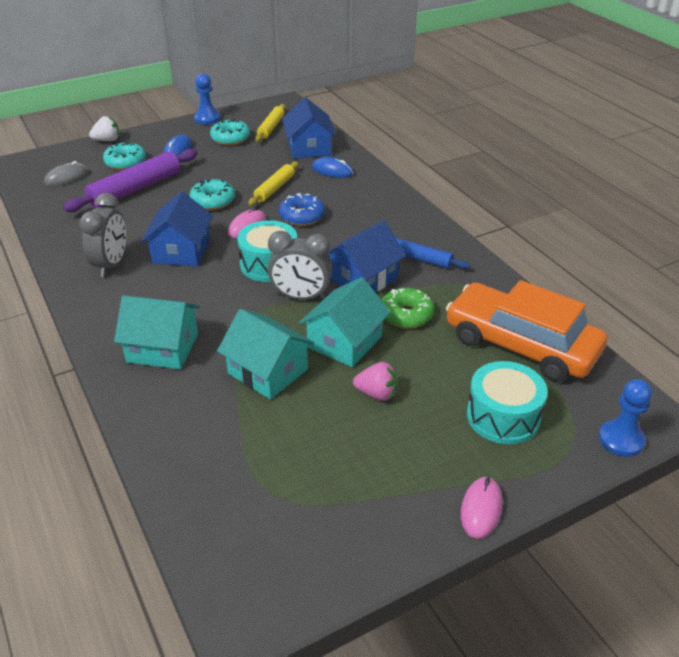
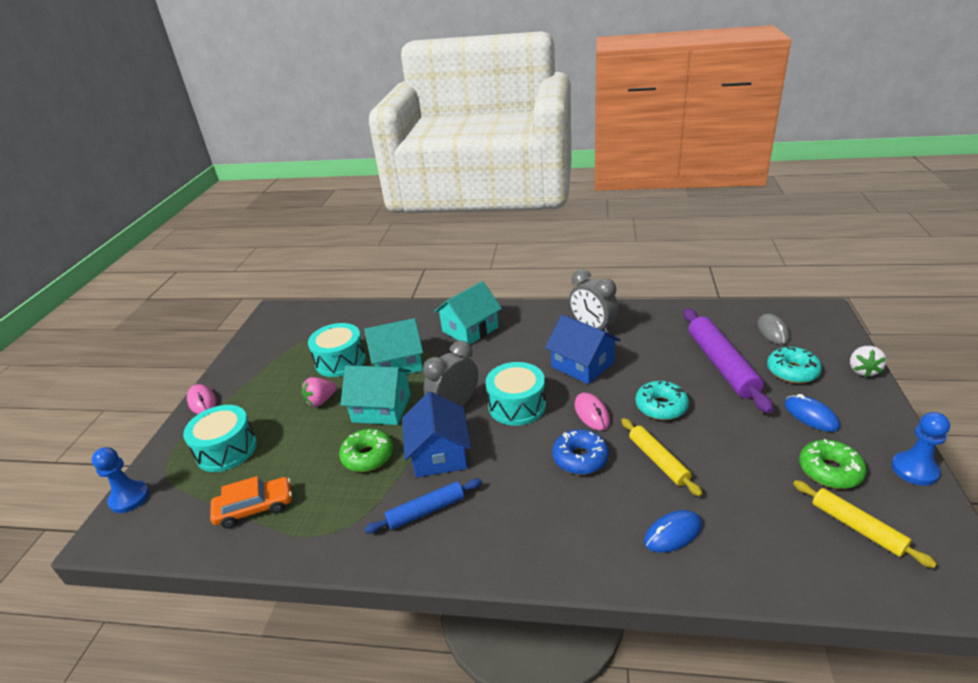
camera: 130 degrees right, 5 degrees down
turquoise donut [210,119,250,145] -> green donut [799,439,867,489]
blue house [282,97,336,159] -> none
turquoise house [299,277,391,367] -> turquoise house turned 60 degrees counterclockwise [340,365,411,425]
orange car [446,280,607,382] -> orange car [210,476,292,528], size x0.51
none -> turquoise drum [308,323,366,377]

